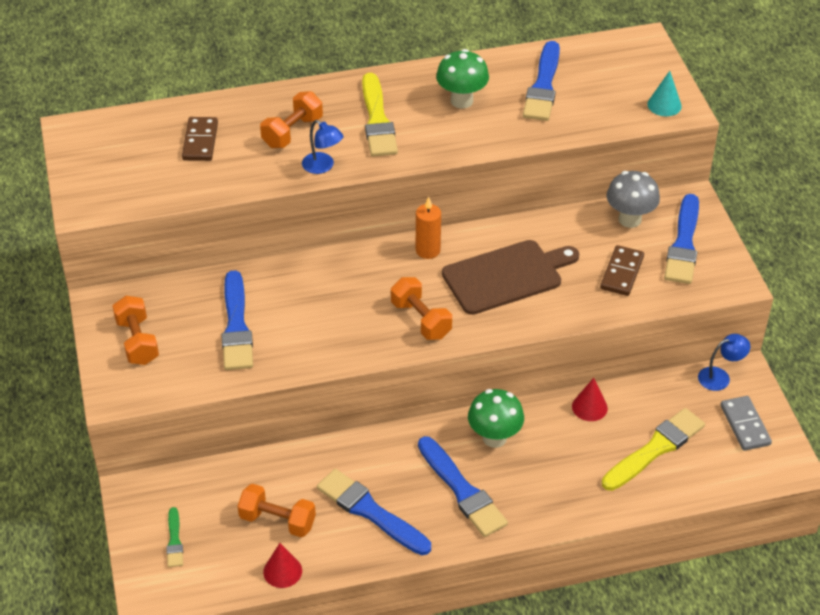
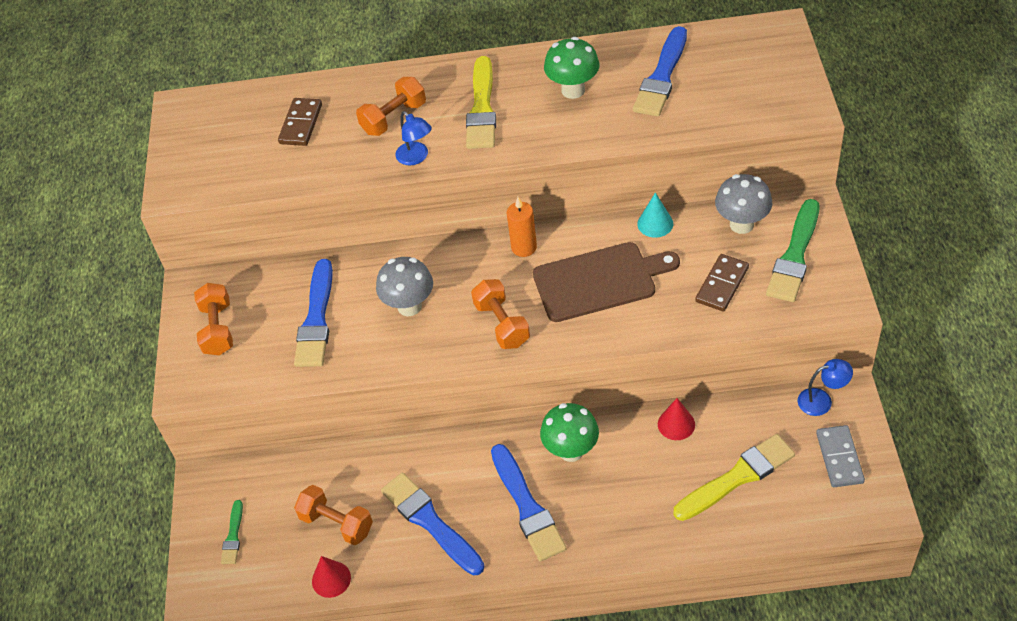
camera: 15 degrees right, 5 degrees up
turquoise cone [647,71,682,116] -> turquoise cone moved to [637,192,673,238]
blue brush [664,194,699,284] -> green brush [766,199,819,302]
none -> grey mushroom [376,257,433,316]

